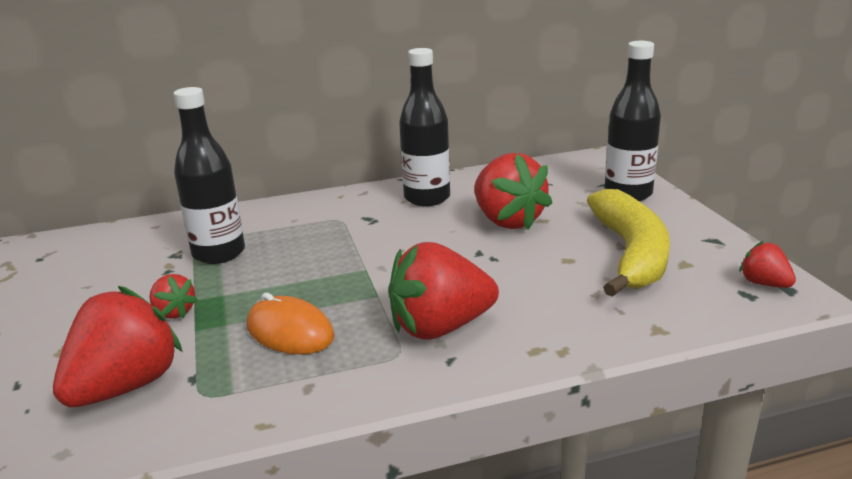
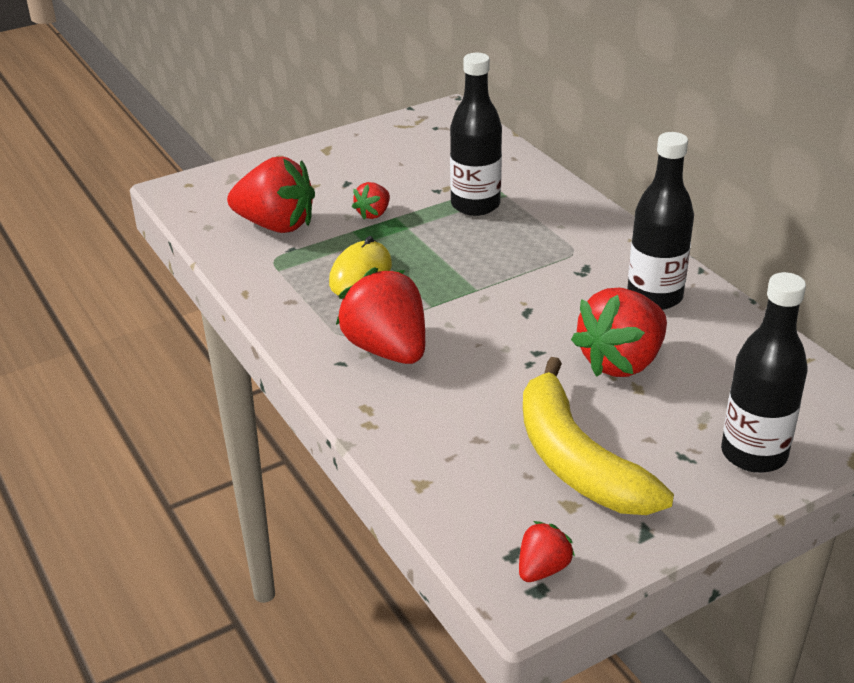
camera: 75 degrees right, 10 degrees up
orange mouse [247,293,335,354] -> yellow mouse [329,236,392,296]
yellow banana [587,189,670,297] -> yellow banana turned 75 degrees clockwise [523,357,674,515]

